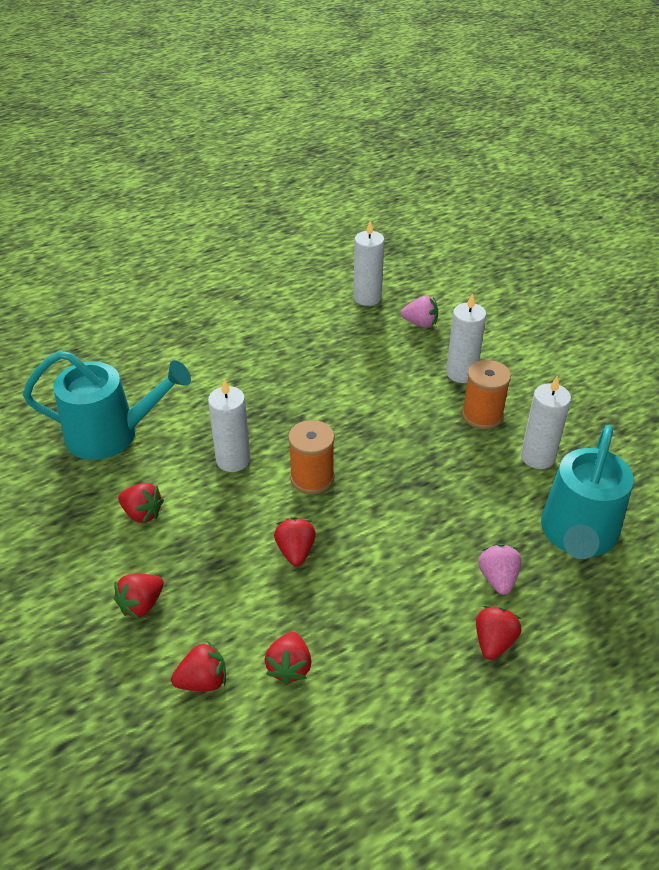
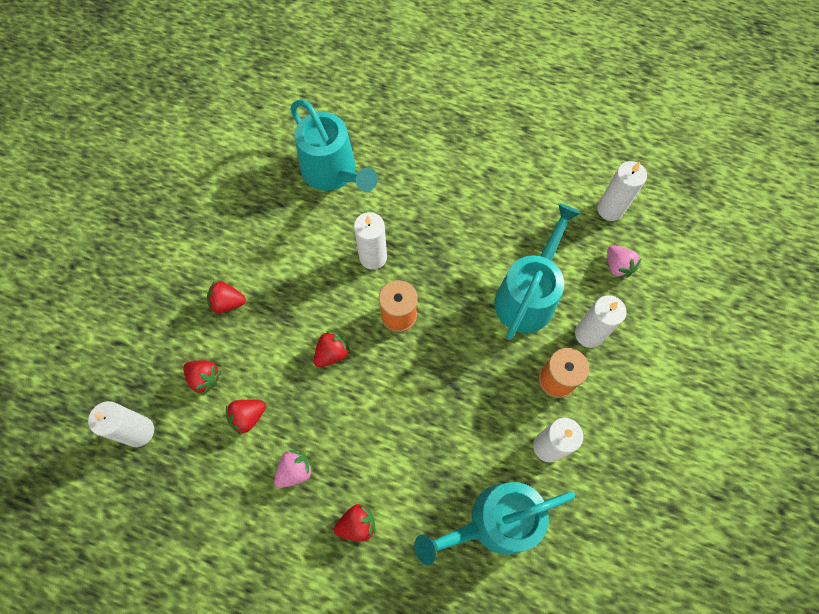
camera: 50 degrees right, 25 degrees up
red strawberry [118,483,164,523] -> none
pink strawberry [478,544,522,595] -> pink strawberry moved to [274,449,314,488]
none -> white candle [88,401,154,447]
none -> turquoise watering can [494,203,581,340]

